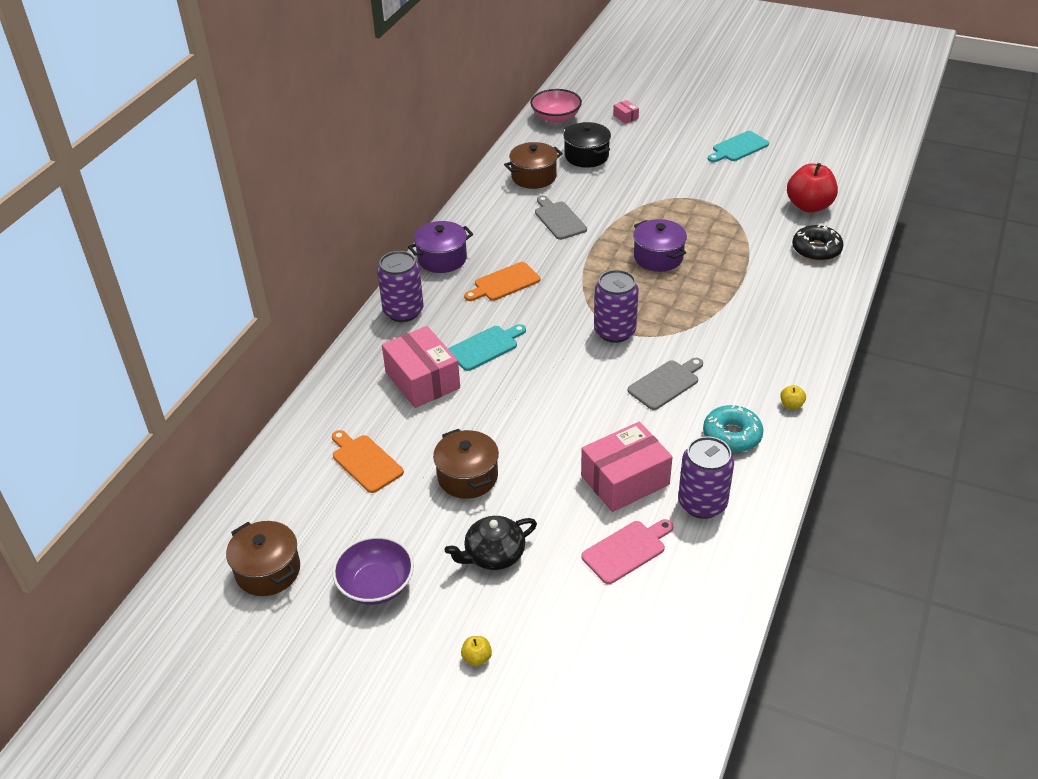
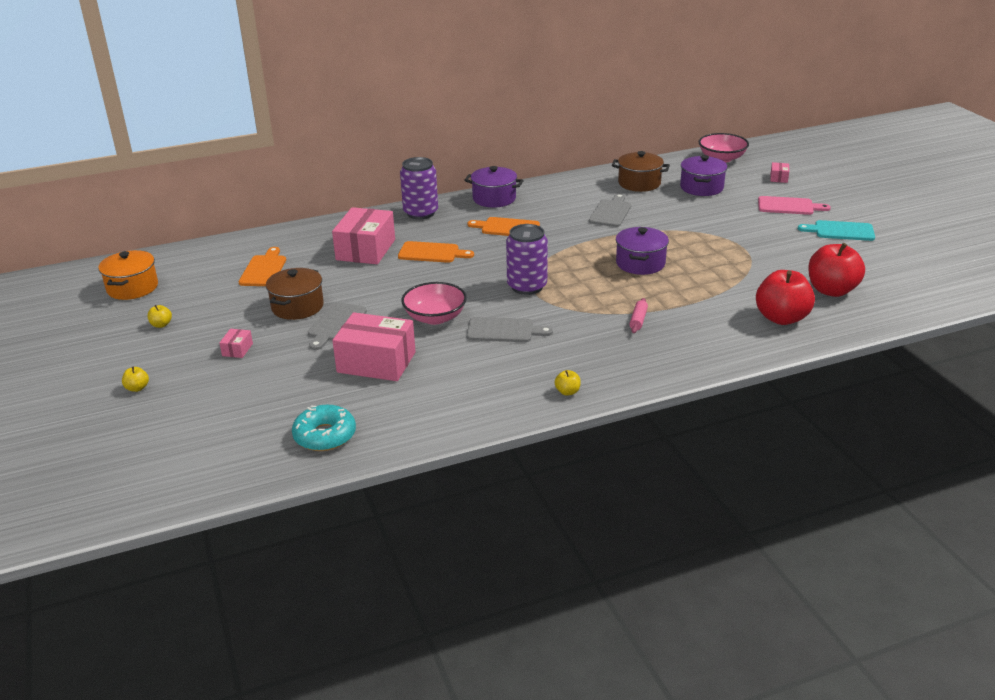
camera: 45 degrees right, 10 degrees down
brown pot [226,521,300,596] -> orange pot [98,250,158,300]
purple bowl [332,536,414,605] -> yellow apple [148,305,172,328]
black teapot [445,516,537,570] -> pink box [219,329,253,358]
turquoise cutting board [448,324,526,371] -> orange cutting board [398,241,474,263]
black pot [564,122,611,168] -> purple pot [680,155,727,196]
pink cutting board [581,519,673,584] -> pink cutting board moved to [758,196,831,215]
purple can [678,436,734,519] -> none
turquoise donut [703,405,763,452] -> turquoise donut moved to [292,405,356,451]
black donut [792,224,844,261] -> red apple [756,270,815,325]
none -> grey cutting board [308,302,367,350]
none -> pink bowl [401,282,467,325]
none -> pink rolling pin [629,298,648,333]

